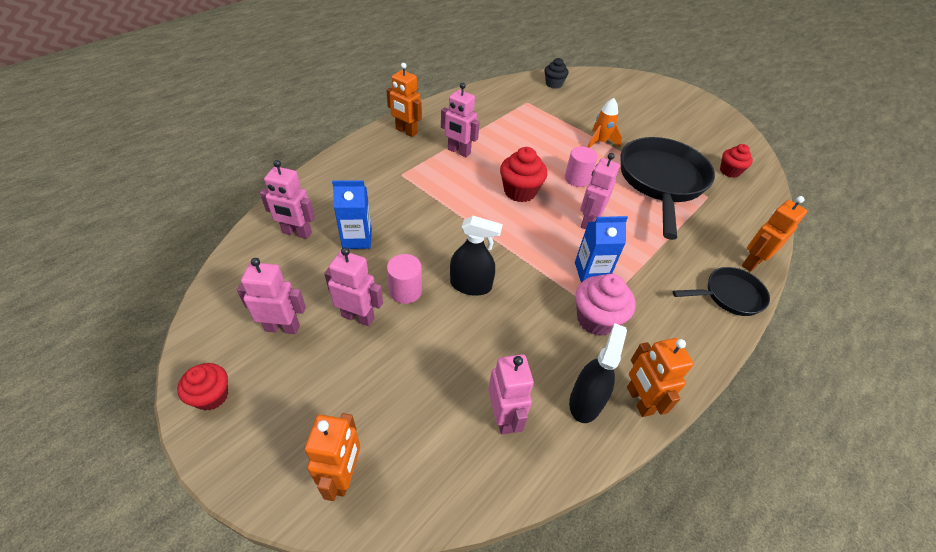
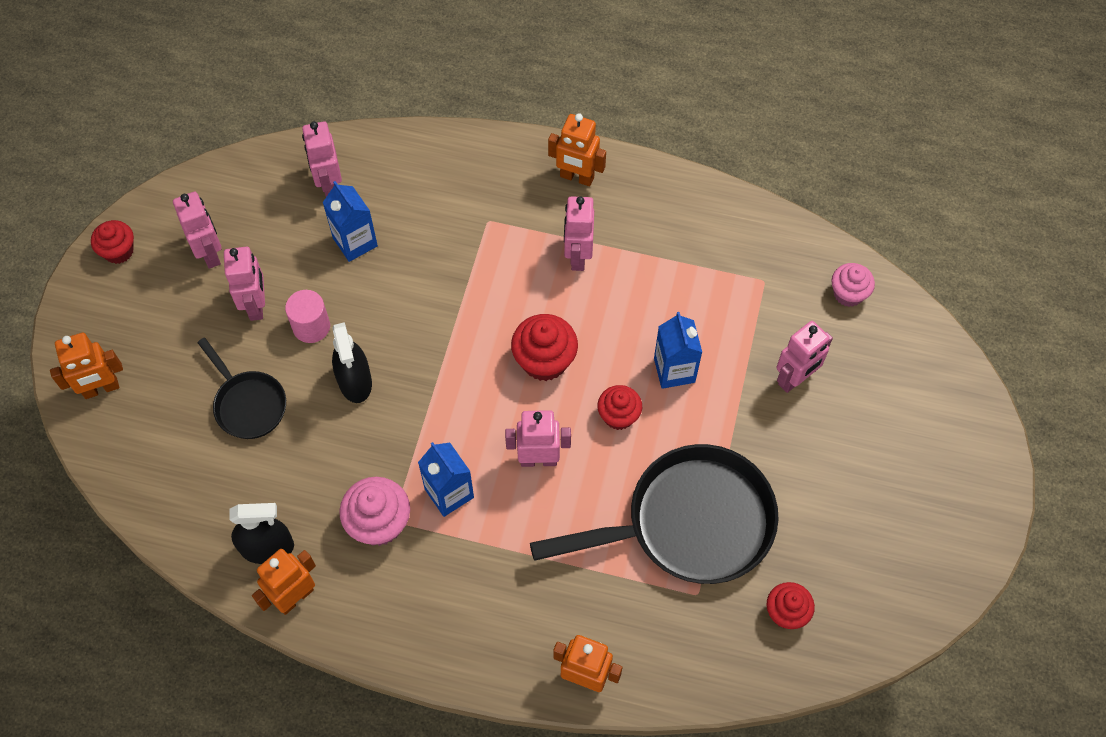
camera: 65 degrees right, 15 degrees up
orange robot [387,63,422,137] -> orange robot turned 75 degrees counterclockwise [548,113,606,186]
pink robot [488,354,534,435] -> pink robot moved to [776,321,833,393]
black cupcake [544,58,569,89] -> pink cupcake [831,263,875,307]
pink cylinder [565,147,598,187] -> red cupcake [597,385,642,430]
orange rocket [588,98,622,148] -> none
black pan [673,267,770,316] -> black pan moved to [198,338,286,439]
none -> blue carton [654,312,702,389]

